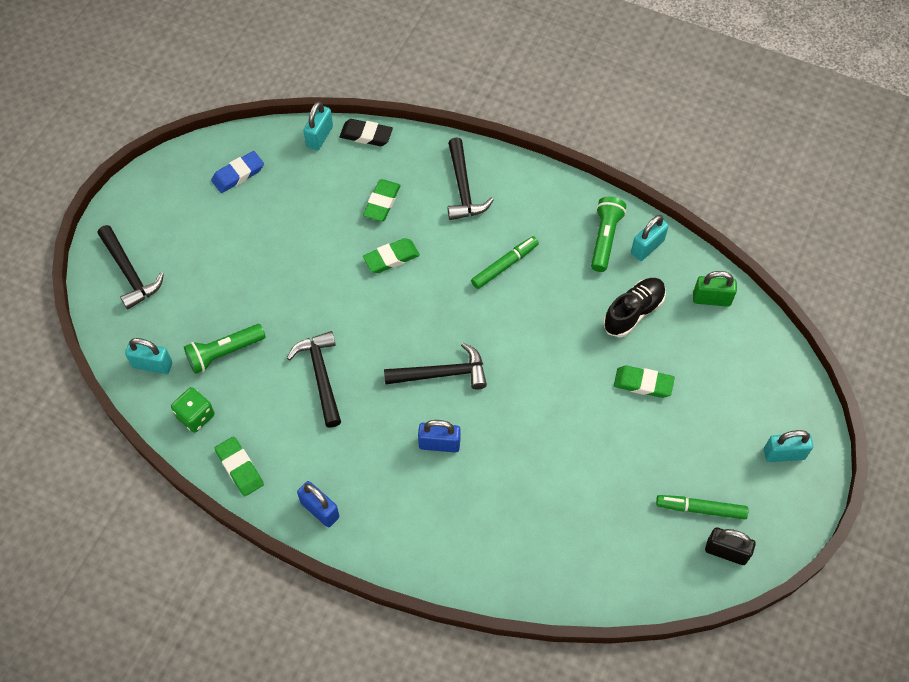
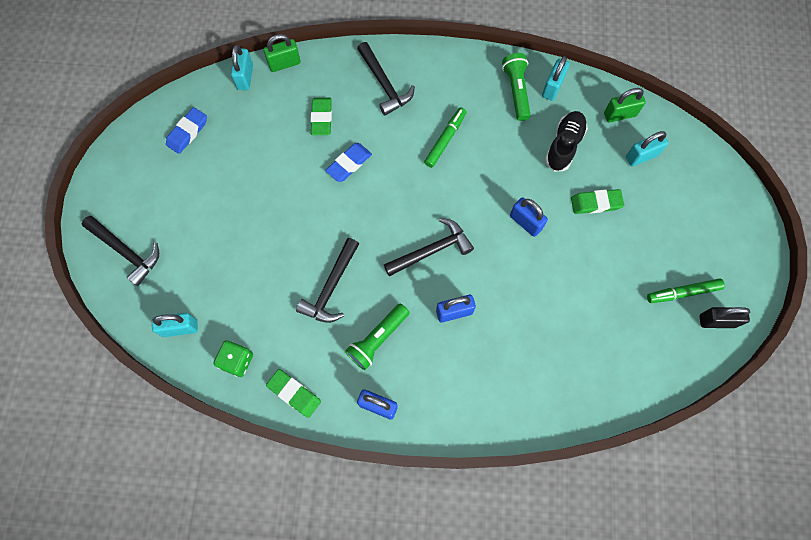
camera: 20 degrees left, 10 degrees up
green flashlight [184,324,266,374] -> green flashlight moved to [345,304,409,370]
black hammer [287,331,341,428] -> black hammer turned 120 degrees counterclockwise [296,238,359,323]
black eraser [340,119,393,146] -> green padlock [264,34,301,72]
green eraser [363,238,420,273] -> blue eraser [325,143,372,182]
turquoise padlock [764,430,813,462] -> turquoise padlock moved to [626,131,668,167]
none -> blue padlock [510,197,548,237]

